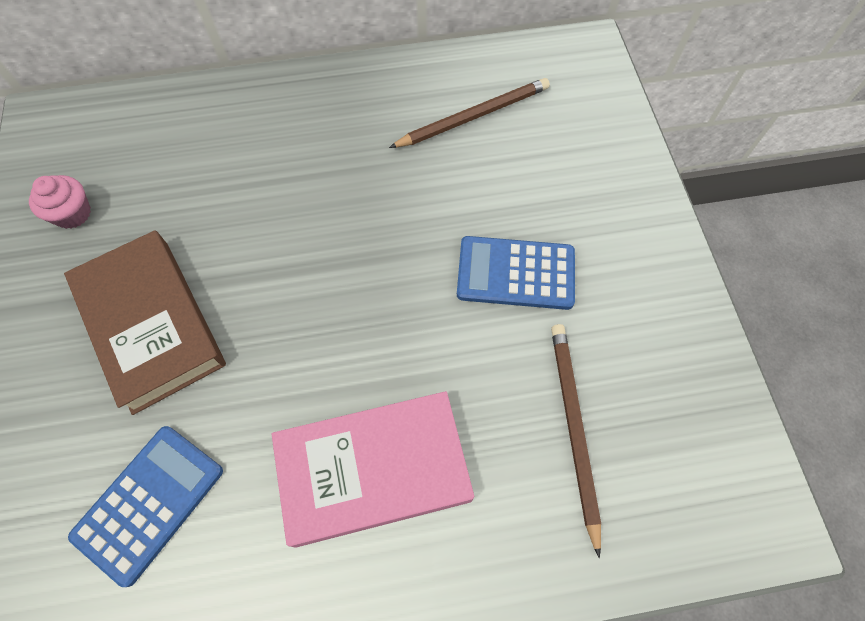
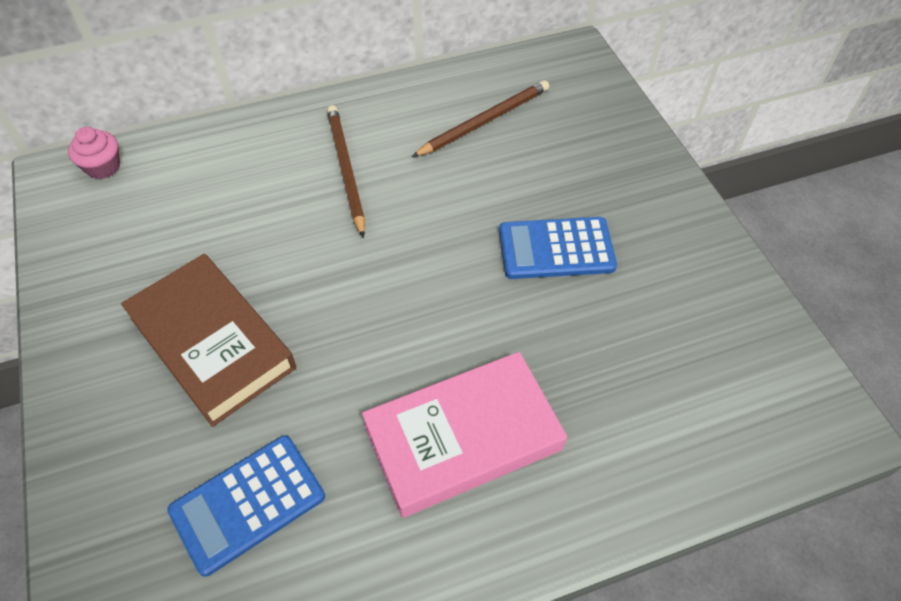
camera: 10 degrees left, 10 degrees down
pink cupcake [29,175,91,229] -> pink cupcake moved to [68,127,120,179]
blue calculator [68,426,223,587] -> blue calculator turned 150 degrees counterclockwise [167,435,325,577]
brown pencil [551,324,601,558] -> brown pencil moved to [327,105,365,238]

